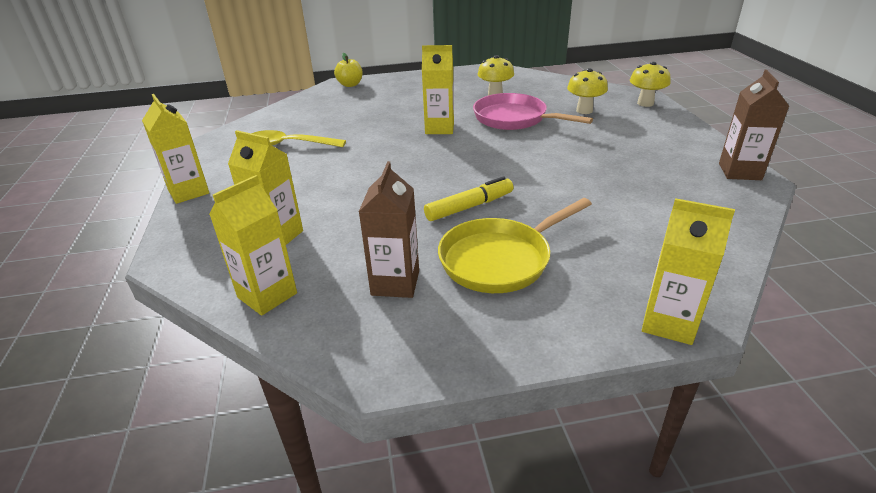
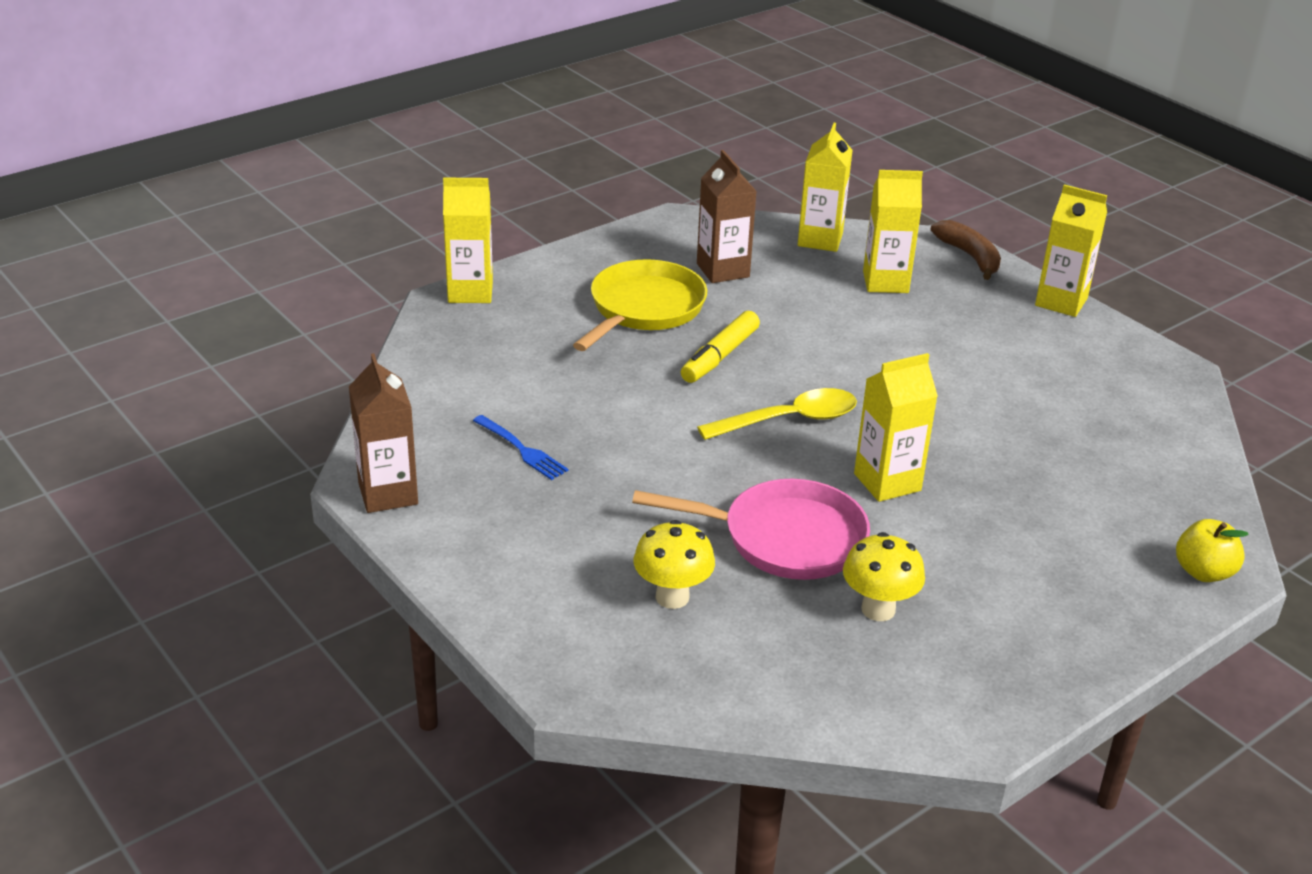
camera: 150 degrees right, 0 degrees up
yellow spoon [251,130,346,147] -> yellow spoon moved to [697,388,857,440]
yellow mushroom [630,61,670,107] -> none
none -> blue fork [473,415,569,480]
none -> brown banana [930,220,1001,280]

